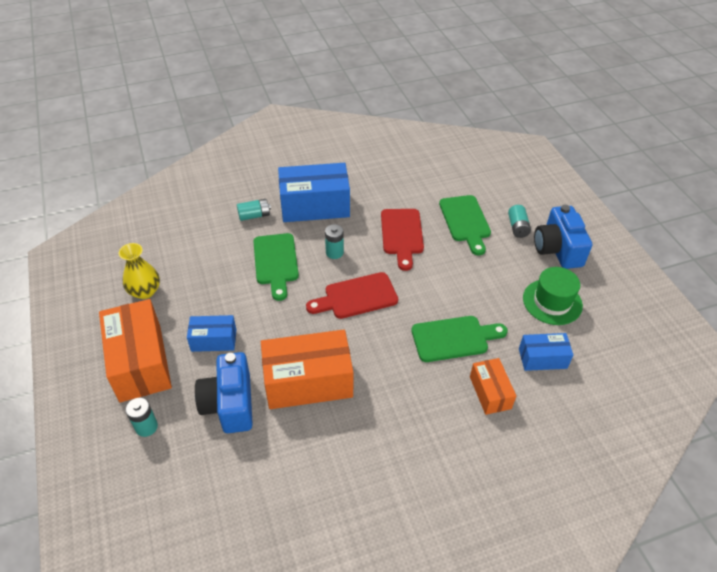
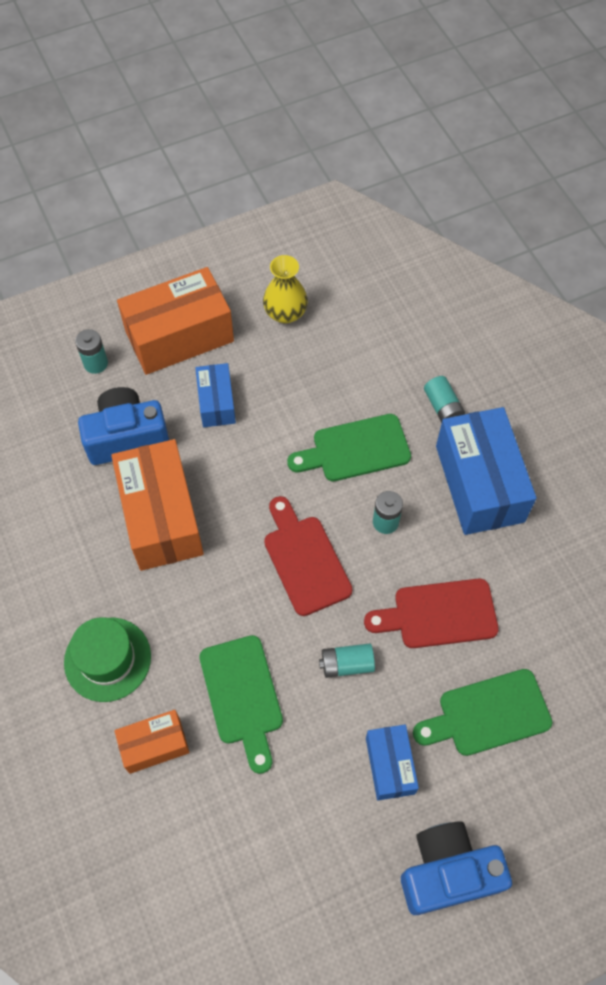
camera: 85 degrees right, 15 degrees up
turquoise battery [508,205,531,238] -> turquoise battery moved to [319,643,375,678]
blue box [519,333,573,371] -> blue box moved to [366,724,419,801]
green hat [523,267,583,325] -> green hat moved to [64,617,151,702]

